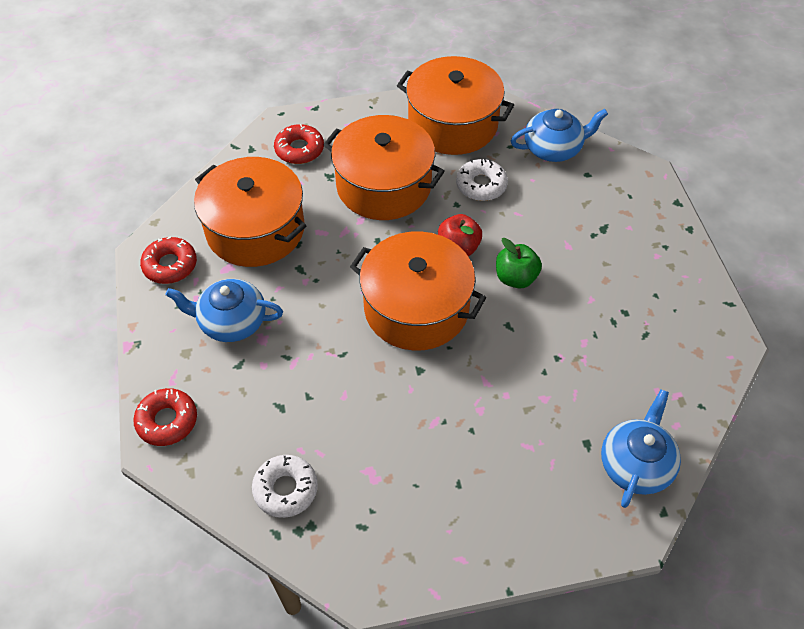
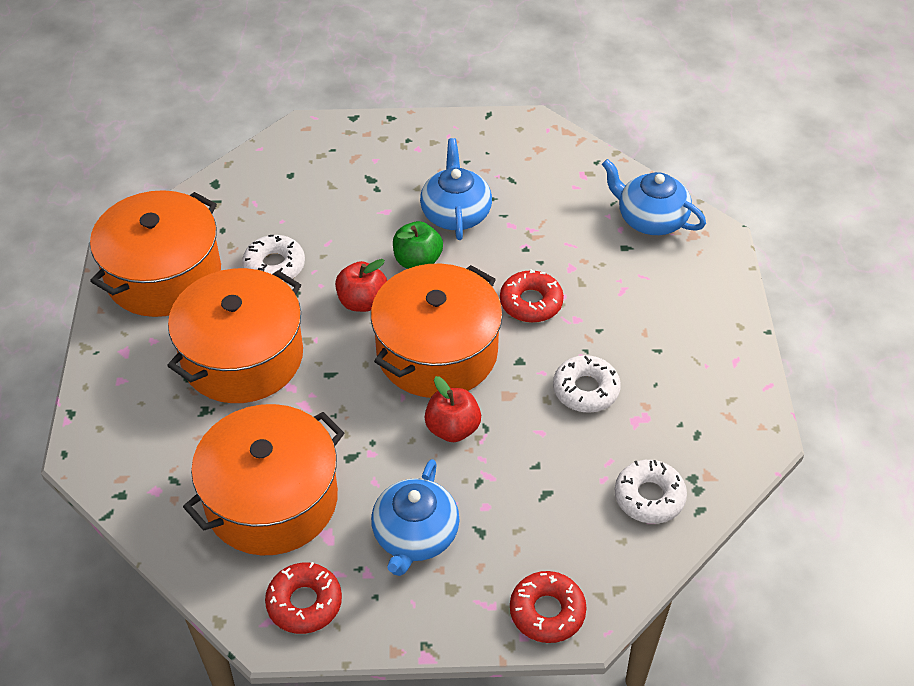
camera: 80 degrees left, 5 degrees down
red donut [274,124,324,164] -> red donut moved to [500,269,564,323]
blue teapot [511,109,608,162] -> blue teapot moved to [420,138,492,240]
none -> red apple [425,376,481,442]
none -> white donut [553,355,621,413]

